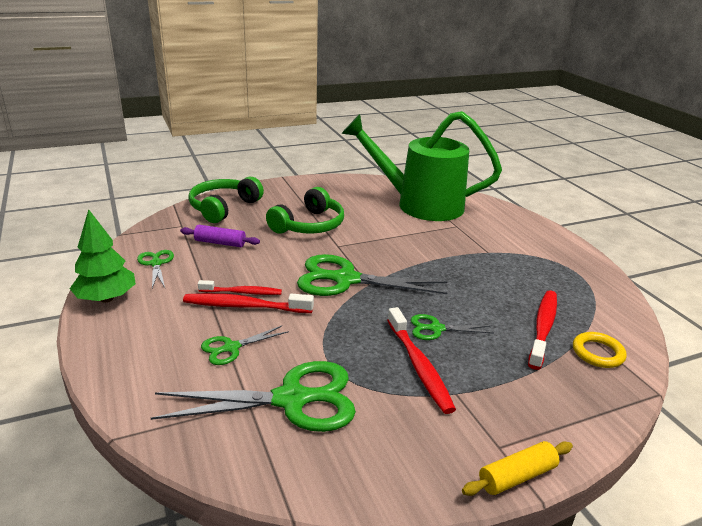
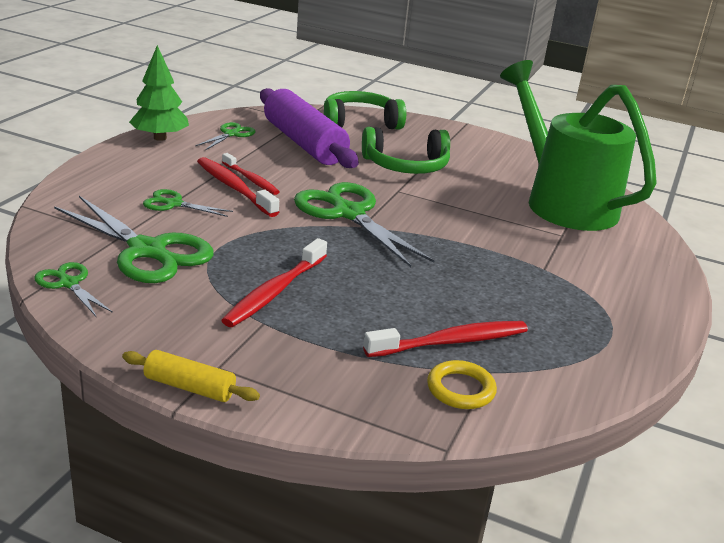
camera: 45 degrees right, 0 degrees up
purple rolling pin [180,225,260,247] -> purple rolling pin [260,88,359,168], size x2.13
green scissors [411,314,494,340] -> green scissors moved to [34,262,113,316]

